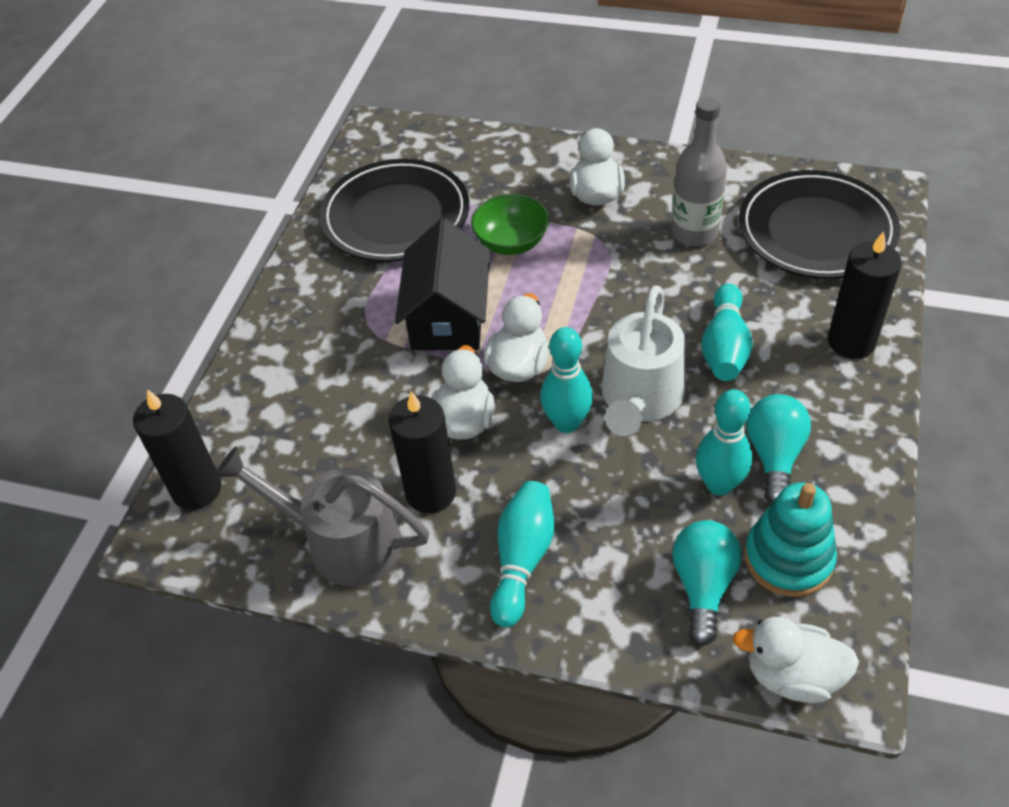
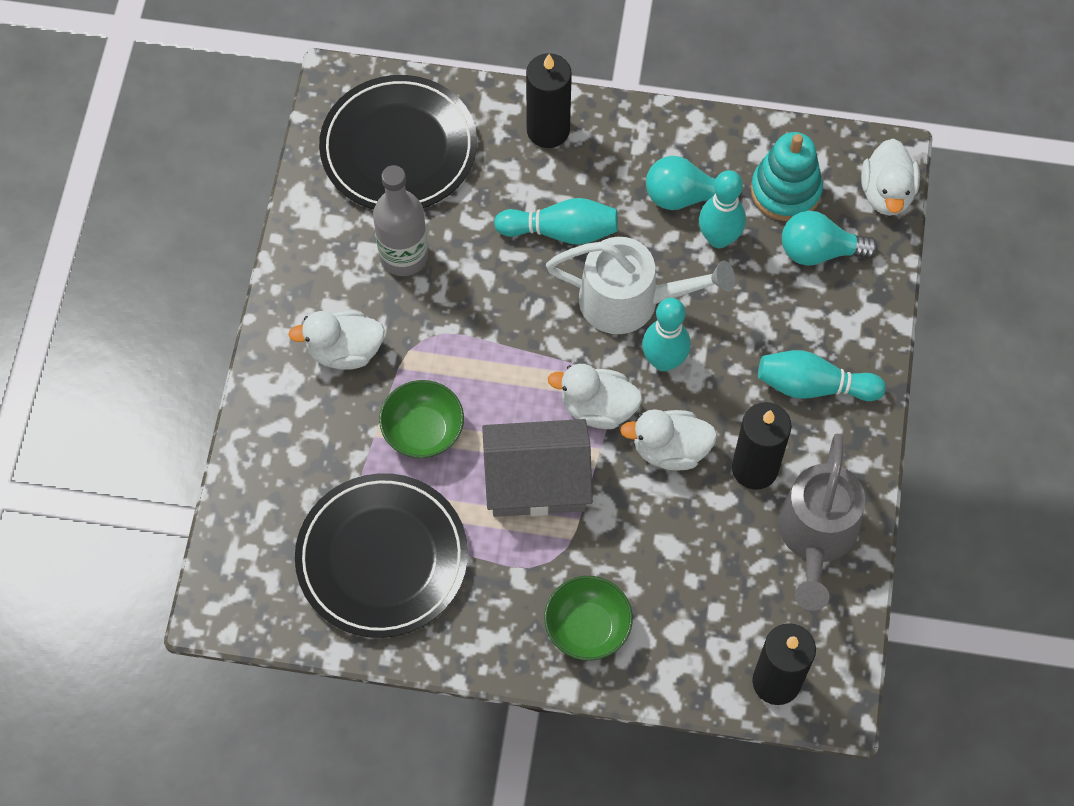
camera: 100 degrees left, 15 degrees up
black house [395,219,490,350] -> grey house [482,419,593,517]
none -> green bowl [544,576,633,661]

